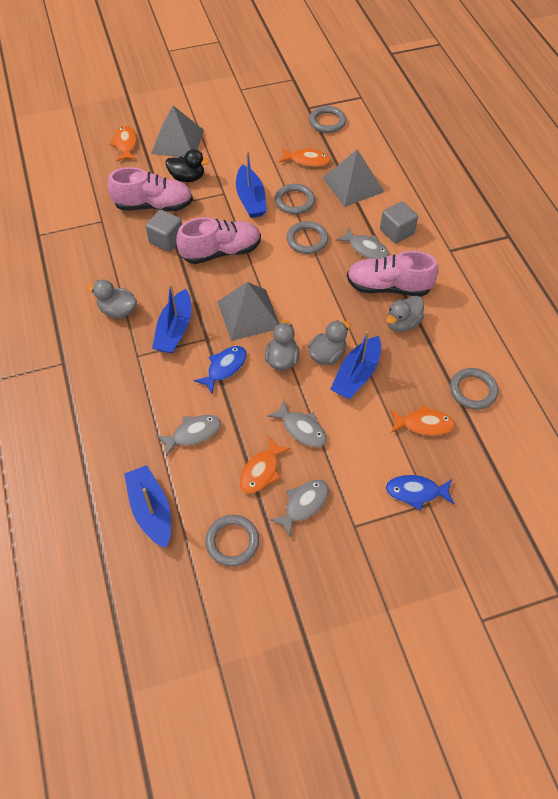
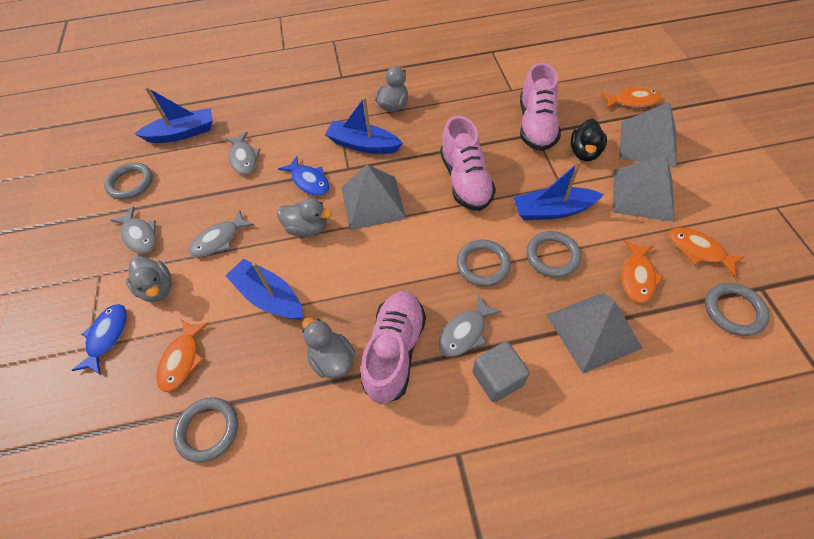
camera: 100 degrees right, 0 degrees up
grey cube [146,210,182,252] -> none
orange fish [239,437,291,494] -> orange fish moved to [669,227,745,277]
grey duck [308,320,351,365] -> grey duck moved to [126,256,172,302]
none -> grey pyramid [613,155,675,222]

